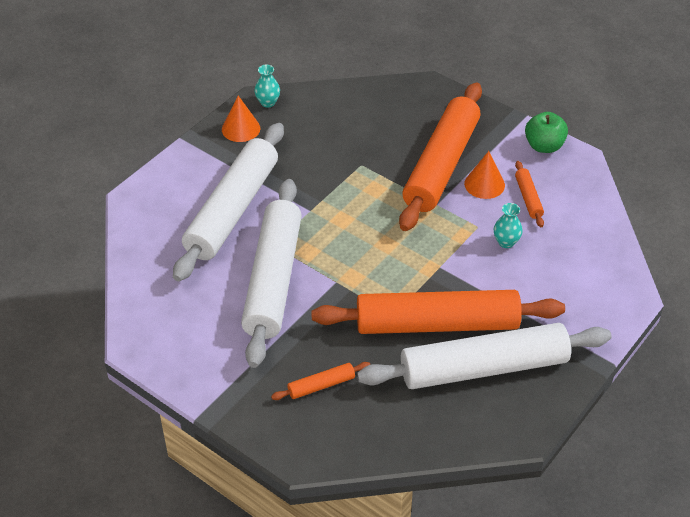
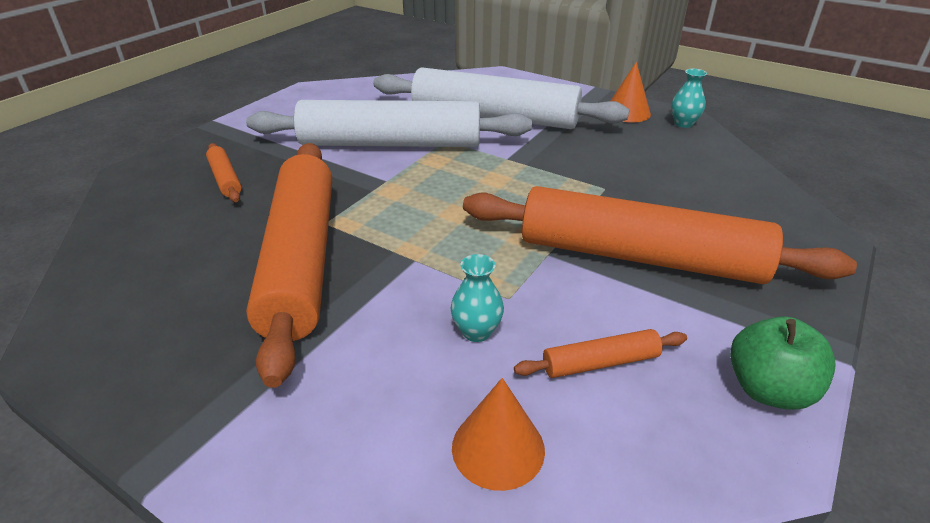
camera: 85 degrees right, 10 degrees down
white rolling pin [357,323,612,389] -> none
orange cone [464,151,505,199] -> orange cone moved to [452,378,545,491]

